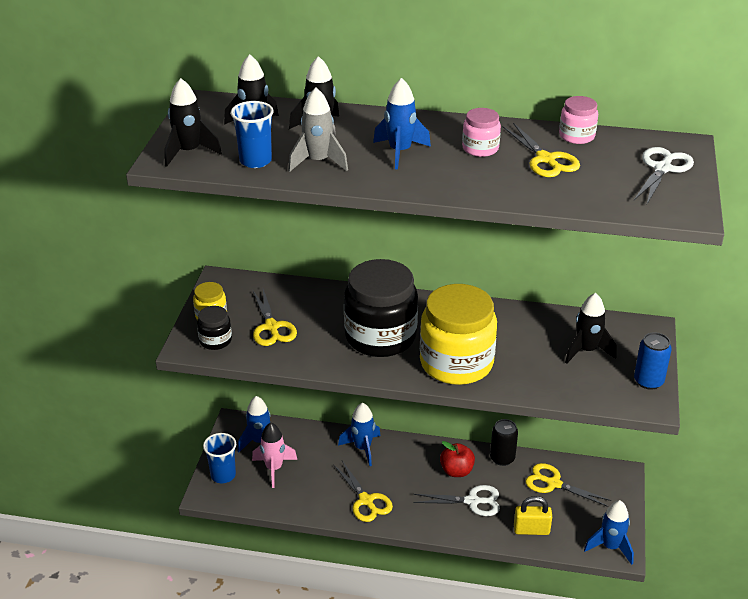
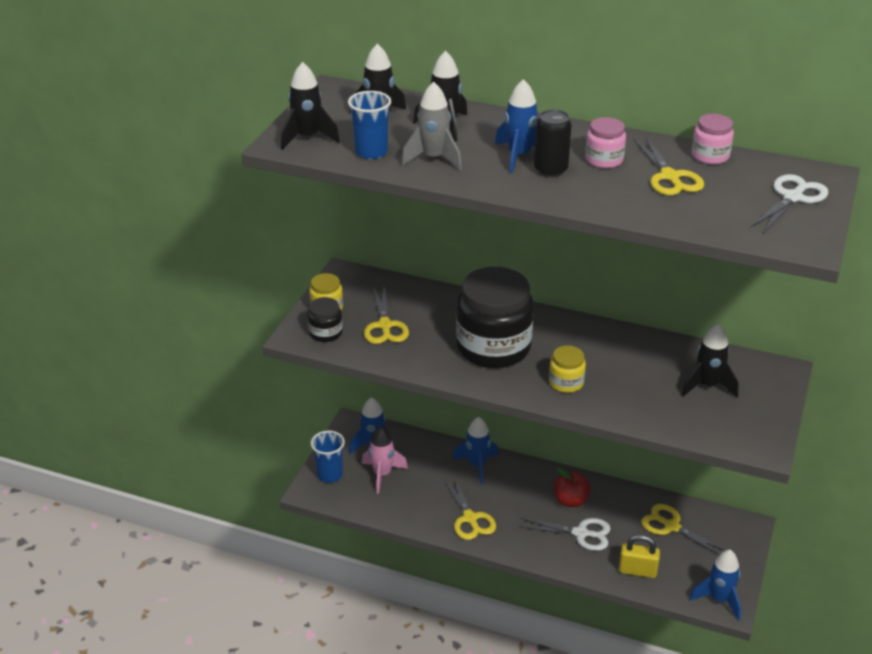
camera: 10 degrees right, 0 degrees up
yellow jar [420,284,497,385] -> yellow jar [549,345,586,393], size x0.45
black can [490,419,518,466] -> black can moved to [534,109,572,177]
blue can [634,332,672,390] -> none

